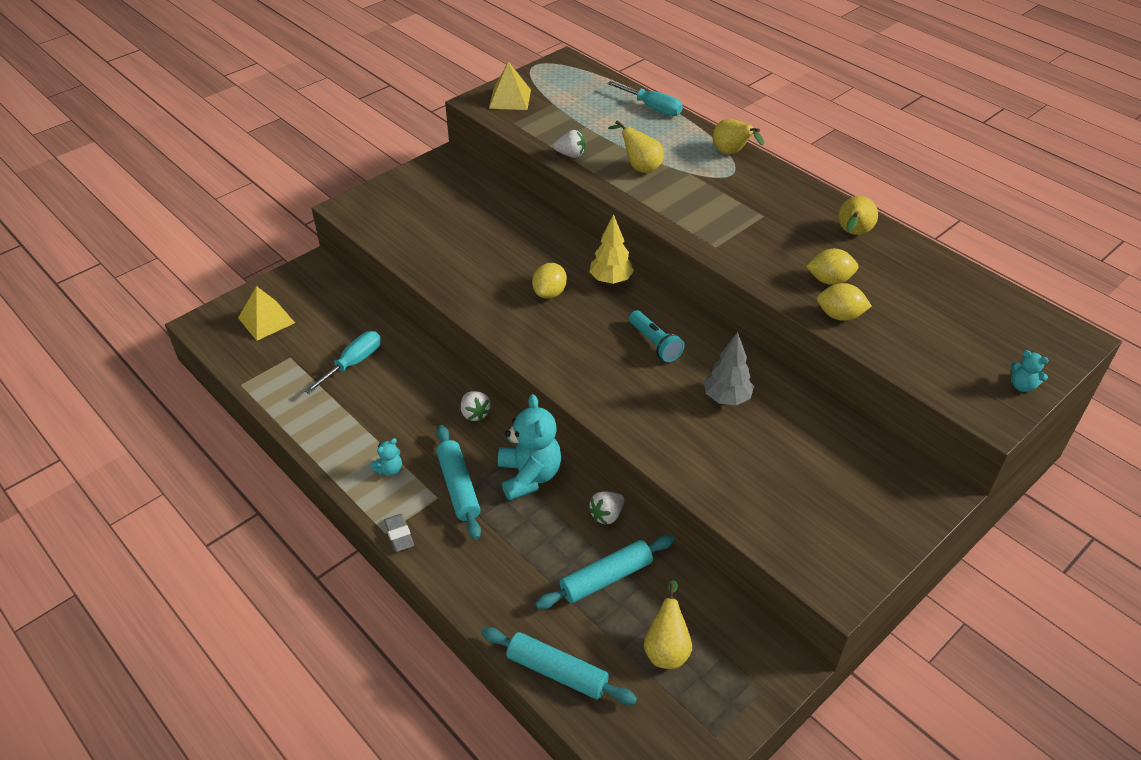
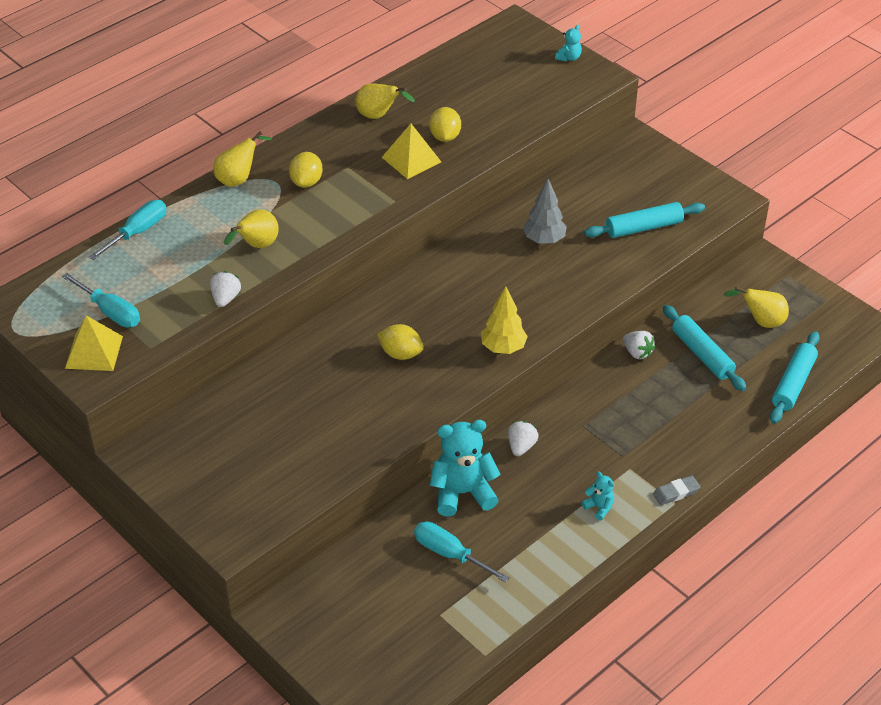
camera: 90 degrees left, 0 degrees up
yellow pyramid [238,286,295,341] -> yellow pyramid moved to [382,124,441,179]
turquoise rolling pin [436,425,481,540] -> turquoise rolling pin moved to [584,202,705,238]
white strawberry [461,391,491,422] -> white strawberry turned 45 degrees counterclockwise [508,421,539,456]
turquoise teddy bear [498,394,561,501] -> turquoise teddy bear moved to [430,420,501,517]
yellow tree [589,214,634,284] -> yellow tree moved to [481,286,528,354]
turquoise flashlight [629,310,685,362] -> none
yellow lemon [817,283,872,321] -> yellow lemon moved to [289,152,323,188]
none -> turquoise screwdriver [62,273,140,327]

